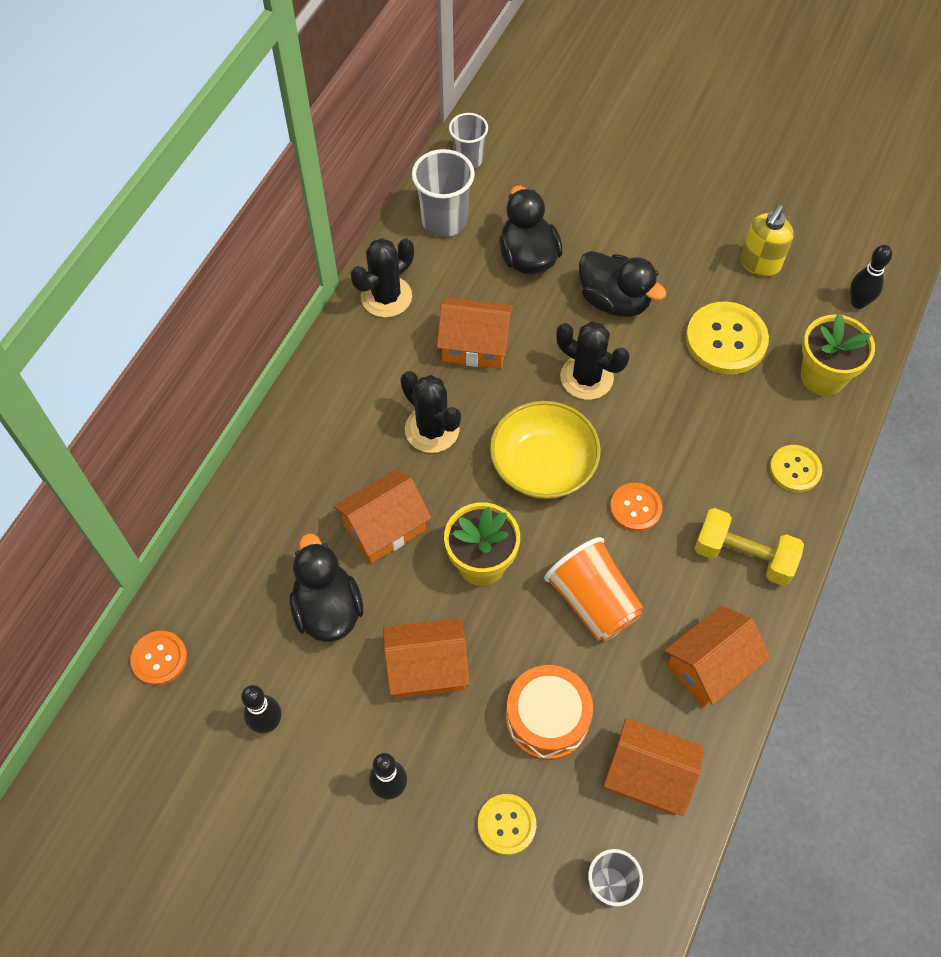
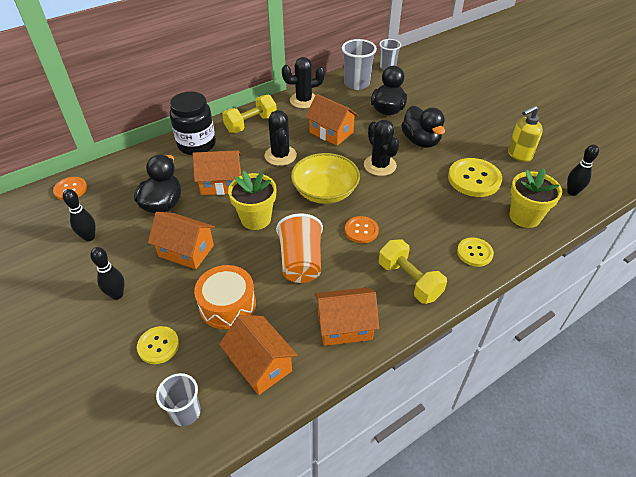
camera: 30 degrees right, 15 degrees down
none -> black jar [170,92,216,155]
none -> yellow dumbbell [222,95,277,133]

